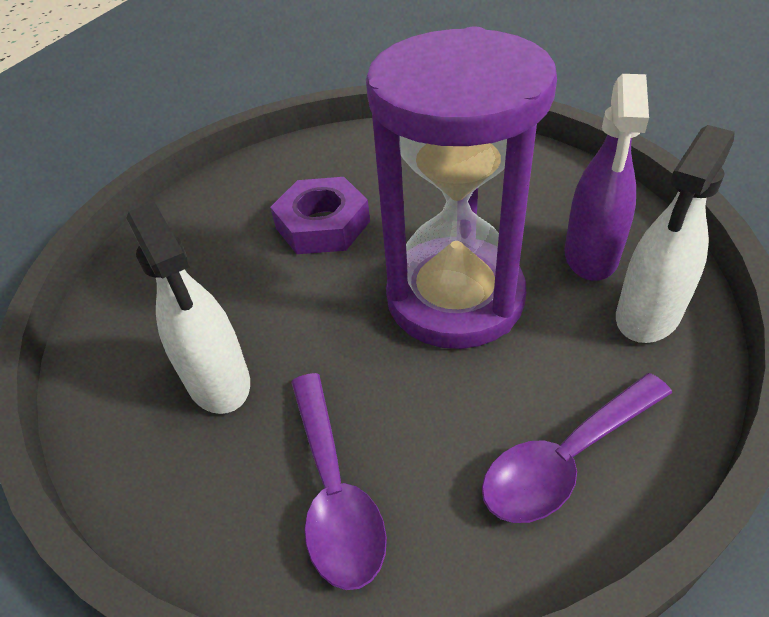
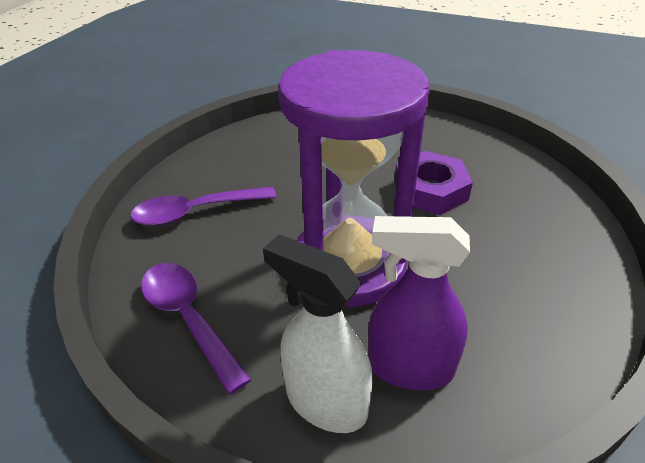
camera: 85 degrees right, 5 degrees down
white spray bottle [126,202,250,414] -> none

